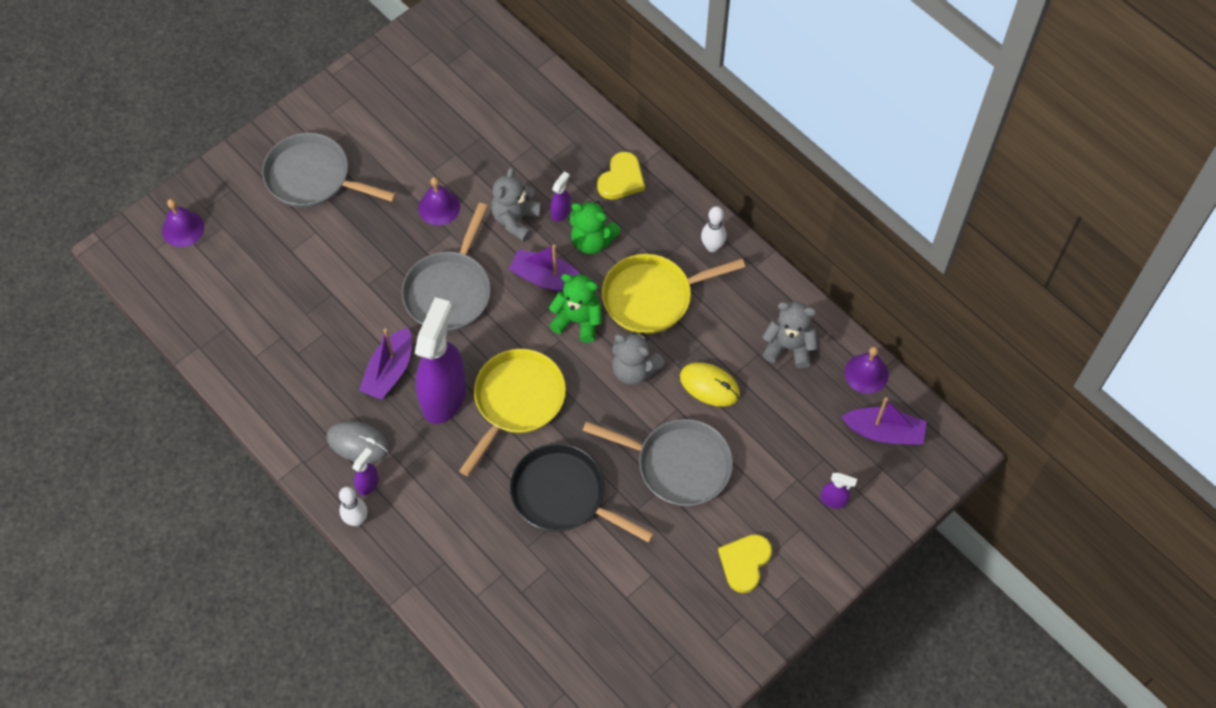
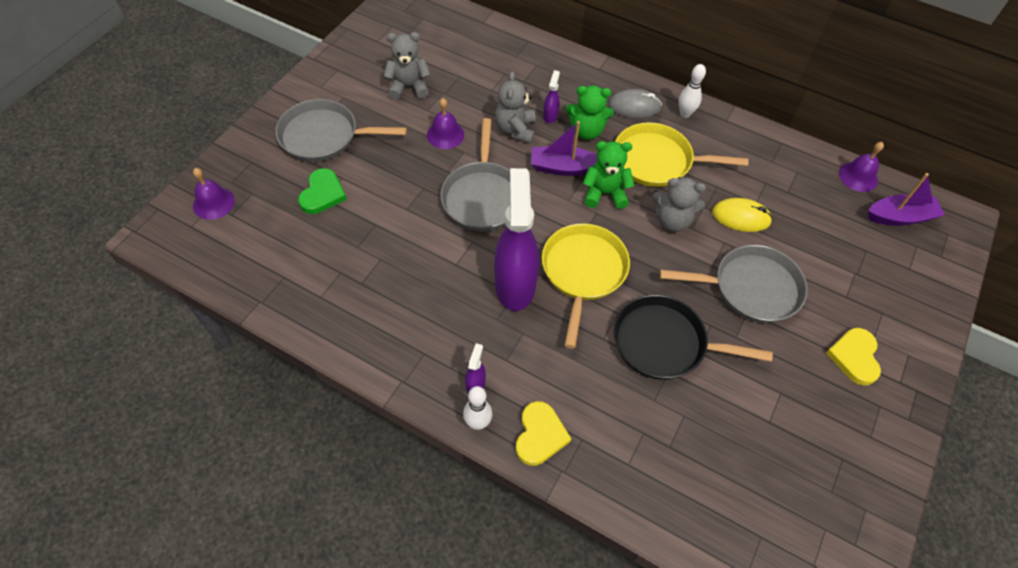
camera: 20 degrees left, 5 degrees down
grey mouse [326,421,389,463] -> grey mouse moved to [608,89,662,118]
purple boat [359,328,412,400] -> none
yellow heart [597,152,645,200] -> yellow heart moved to [516,401,571,466]
yellow pan [602,254,745,334] -> yellow pan turned 45 degrees clockwise [615,122,749,187]
grey teddy bear [762,301,818,368] -> grey teddy bear moved to [384,32,431,100]
purple spray bottle [820,473,857,509] -> none
none -> green heart [298,168,347,214]

